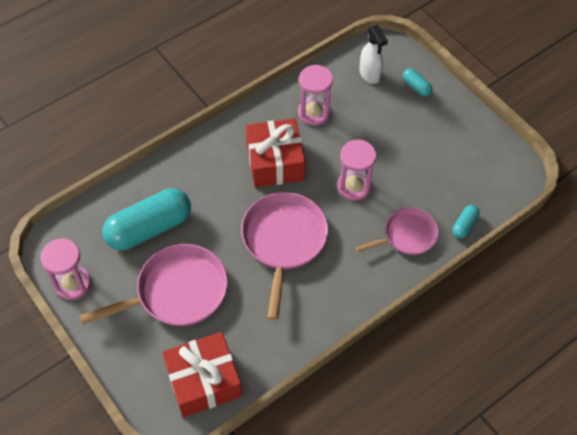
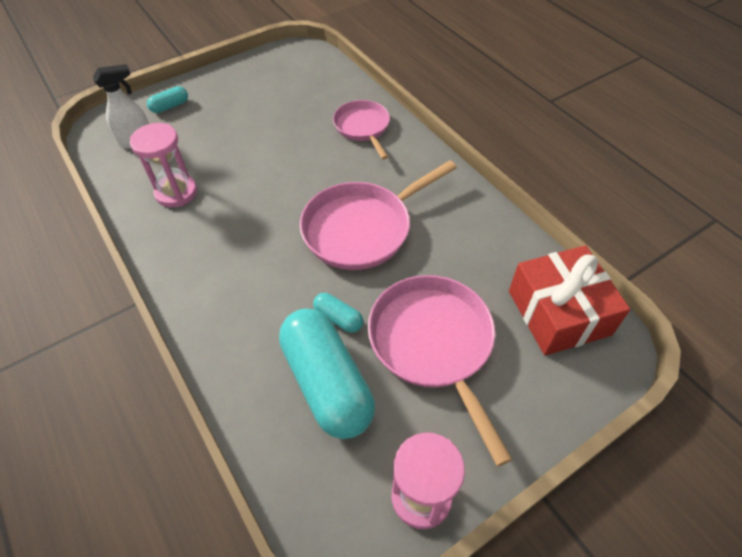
camera: 85 degrees left, 5 degrees down
pink pan [241,192,328,320] -> pink pan turned 45 degrees counterclockwise [300,160,457,270]
red gift [246,118,306,188] -> none
pink hourglass [337,139,377,201] -> none
turquoise capsule [452,205,480,238] -> turquoise capsule moved to [313,293,363,333]

